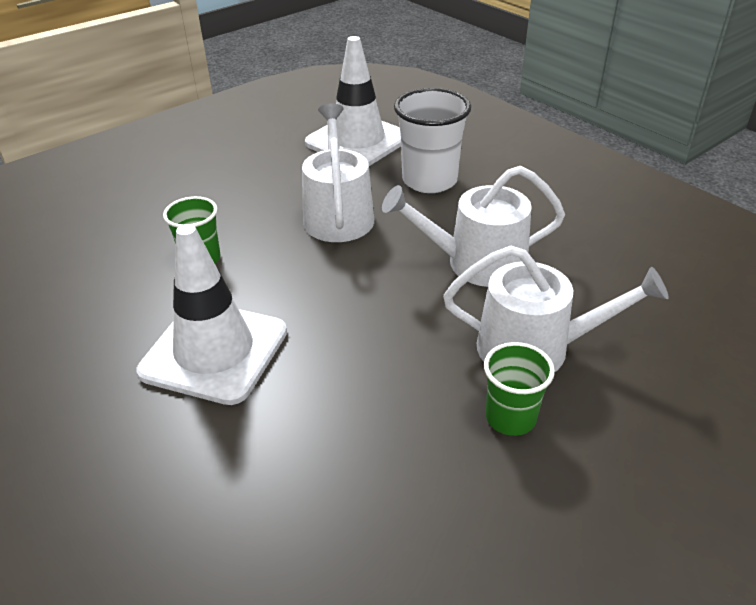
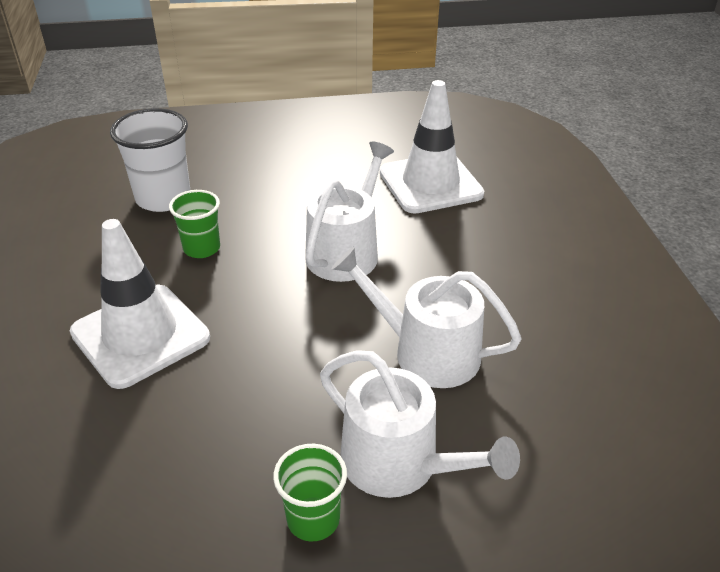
camera: 30 degrees right, 0 degrees up
white cup [394,88,471,193] -> white cup moved to [110,108,190,212]

